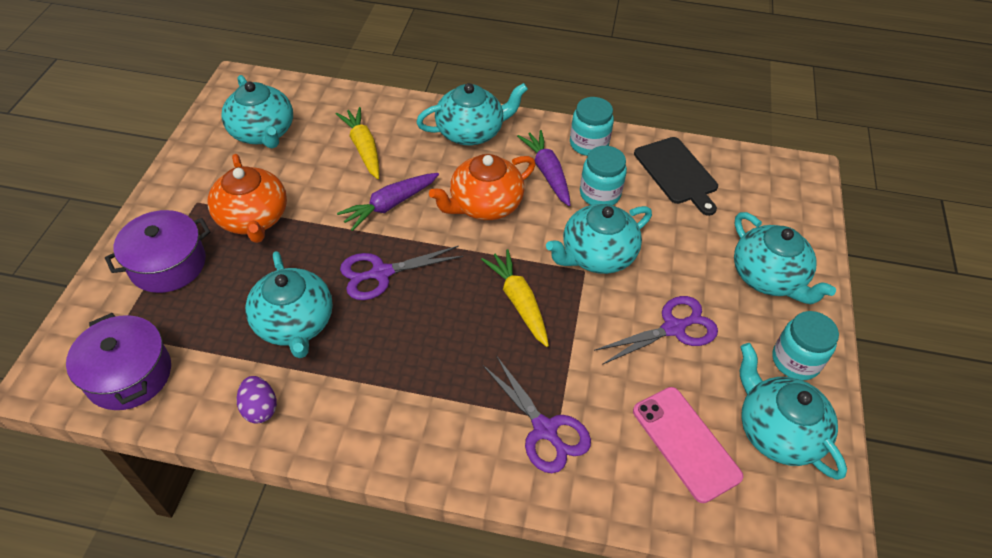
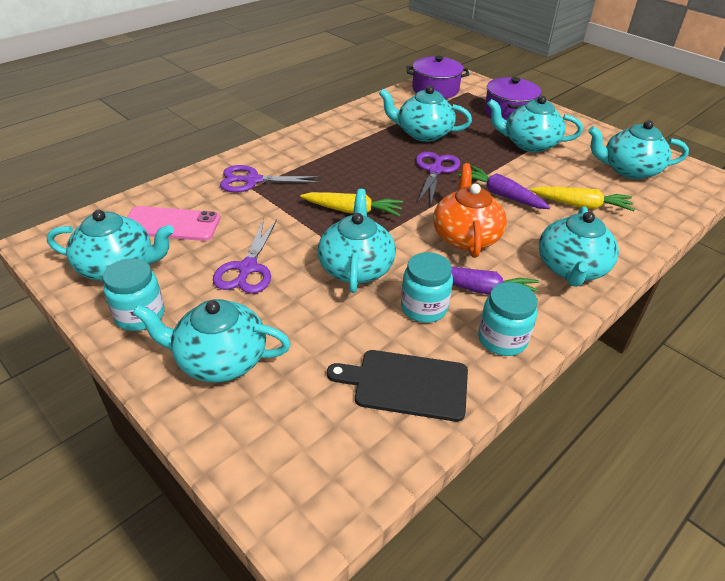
camera: 125 degrees right, 10 degrees down
orange teapot [207,154,287,243] -> turquoise teapot [487,96,583,152]
purple egg [237,376,277,423] -> none
purple carrot [337,173,439,231] -> purple carrot turned 45 degrees counterclockwise [458,166,550,209]

